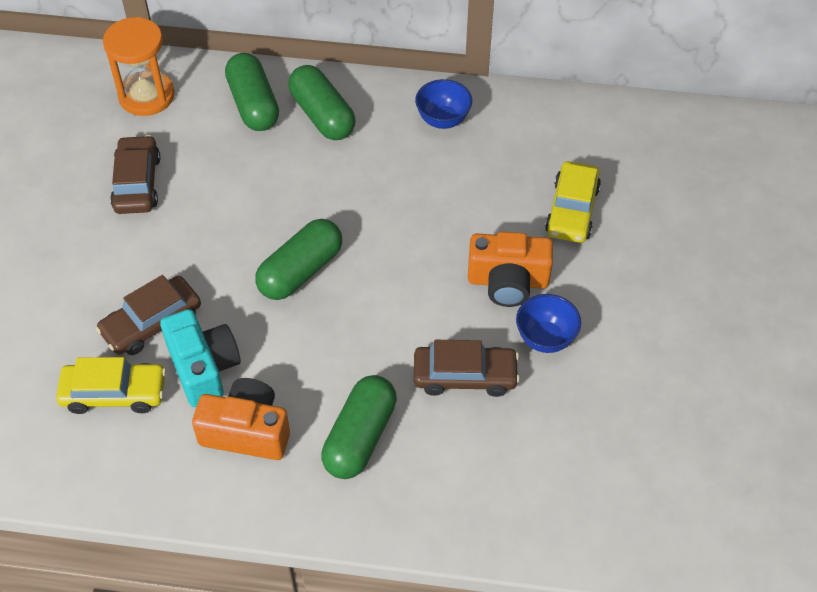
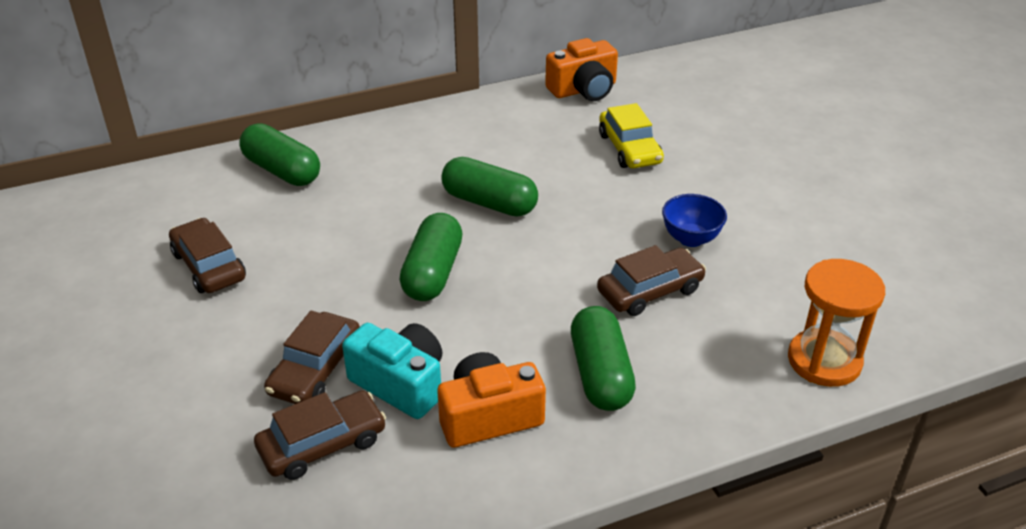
camera: 30 degrees left, 15 degrees down
yellow car [56,357,166,414] -> brown car [254,390,386,480]
orange hourglass [103,17,175,116] -> orange hourglass moved to [788,259,885,387]
green capsule [288,65,355,140] -> green capsule moved to [441,157,538,217]
blue bowl [415,79,472,129] -> none
orange camera [468,232,553,307] -> orange camera moved to [545,38,618,101]

